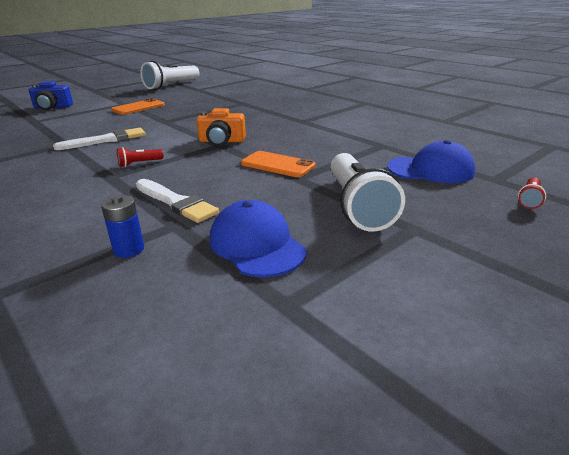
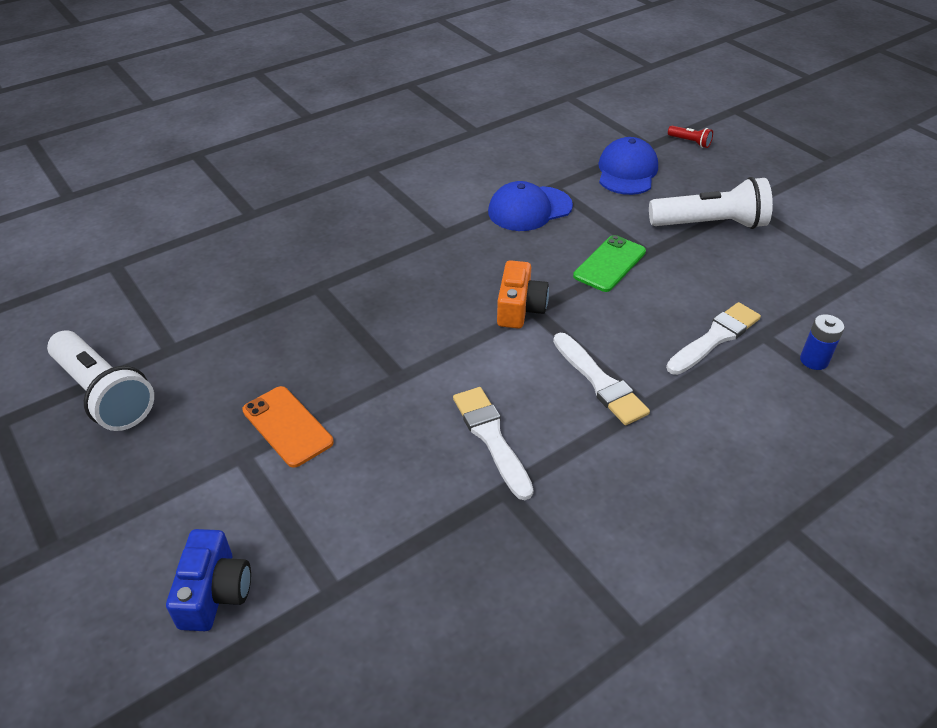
camera: 85 degrees left, 15 degrees up
red flashlight [117,147,163,167] -> white brush [553,333,650,425]
blue cap [210,200,306,277] -> blue cap moved to [488,181,573,231]
orange phone [241,151,316,177] -> green phone [573,235,646,292]

